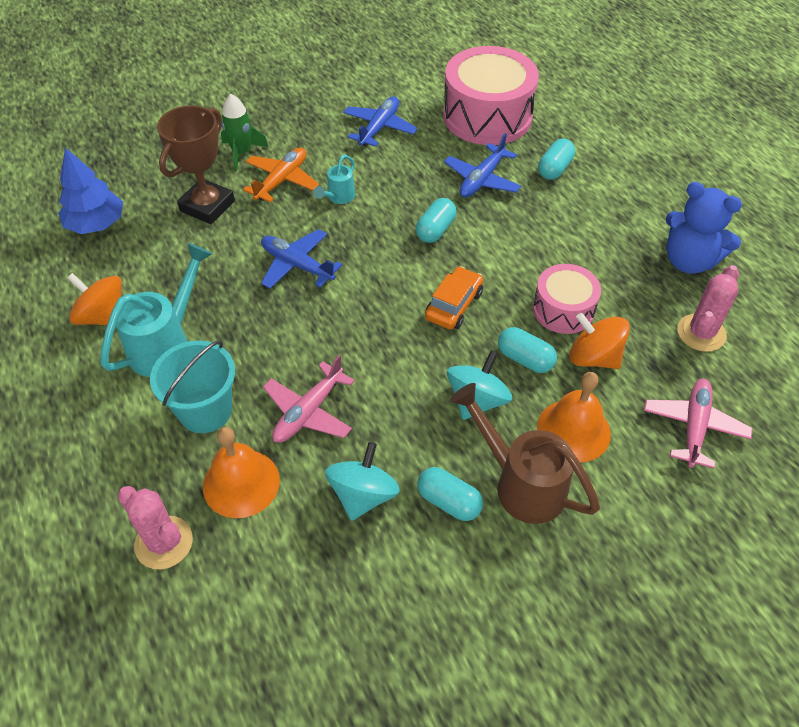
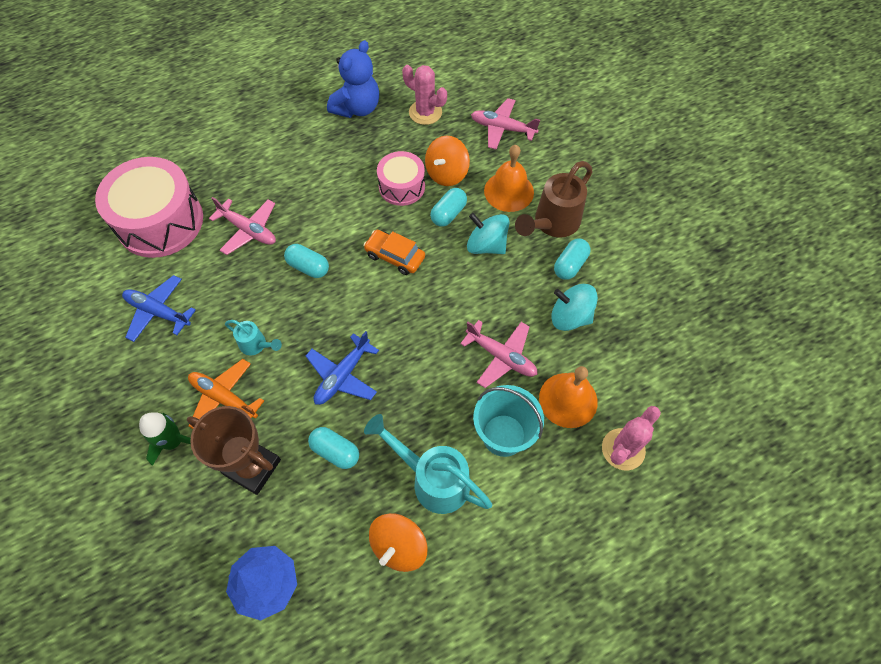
camera: 90 degrees left, 10 degrees up
blue plane [444,133,521,198] -> pink plane [209,197,276,255]
turquoise capsule [538,139,575,180] -> turquoise capsule moved to [308,427,359,469]

